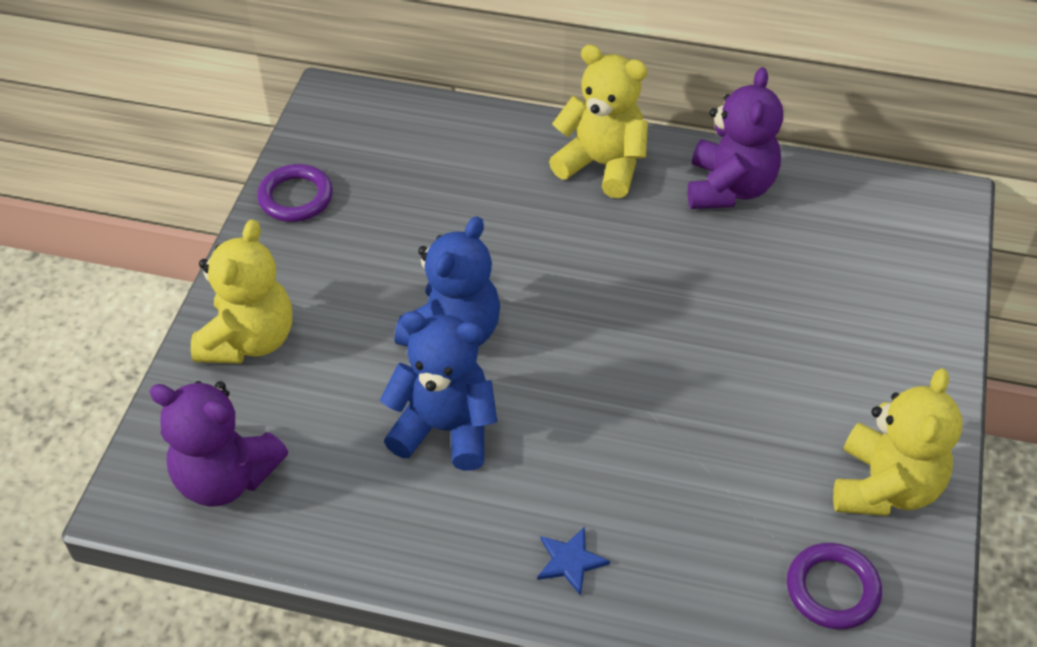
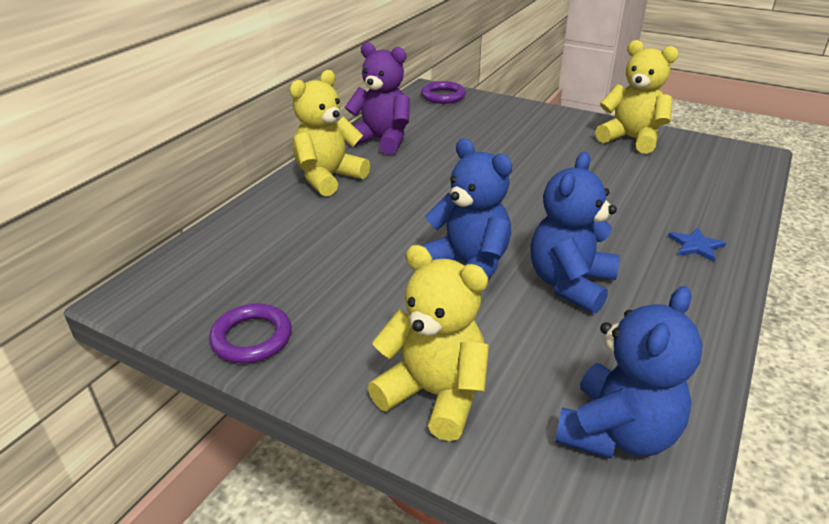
camera: 75 degrees left, 15 degrees down
purple teddy bear [149,381,288,507] -> blue teddy bear [555,286,703,459]
purple ring [787,543,882,630] -> purple ring moved to [421,81,466,104]

